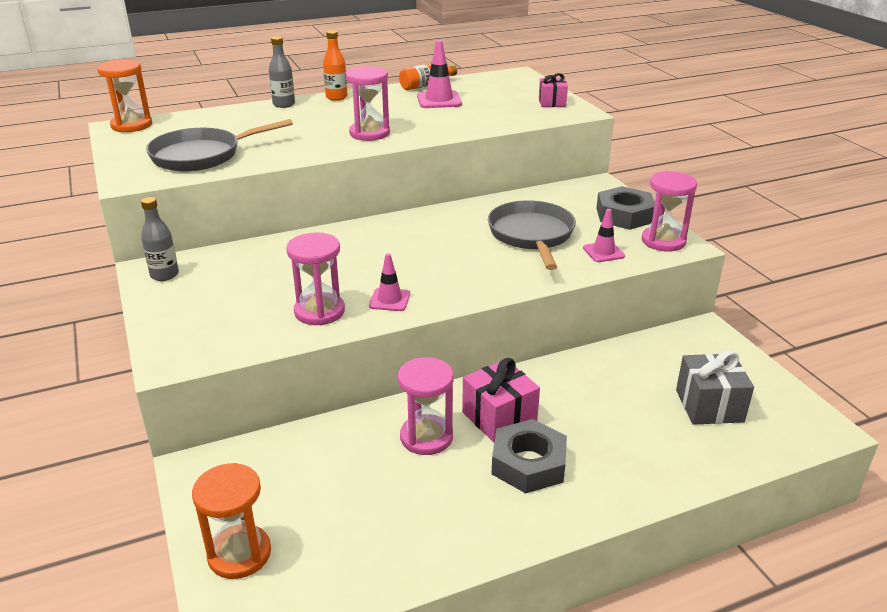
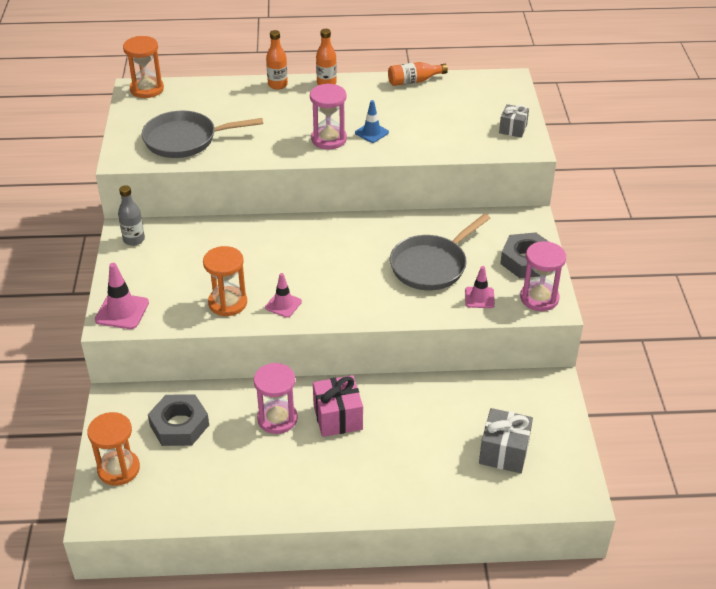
camera: 20 degrees right, 10 degrees up
grey bottle [269,36,295,108] -> orange bottle [266,30,288,90]
pink hourglass [286,232,345,325] -> orange hourglass [203,246,247,316]
pink traffic cone [417,40,462,108] -> pink traffic cone moved to [95,263,149,329]
grey pan [488,200,576,270] -> grey pan turned 150 degrees counterclockwise [390,214,490,290]
grey nut [491,419,567,493] -> grey nut moved to [148,394,209,446]
pink gift [539,73,568,107] -> grey gift [499,104,529,138]
none -> blue traffic cone [355,100,389,143]

